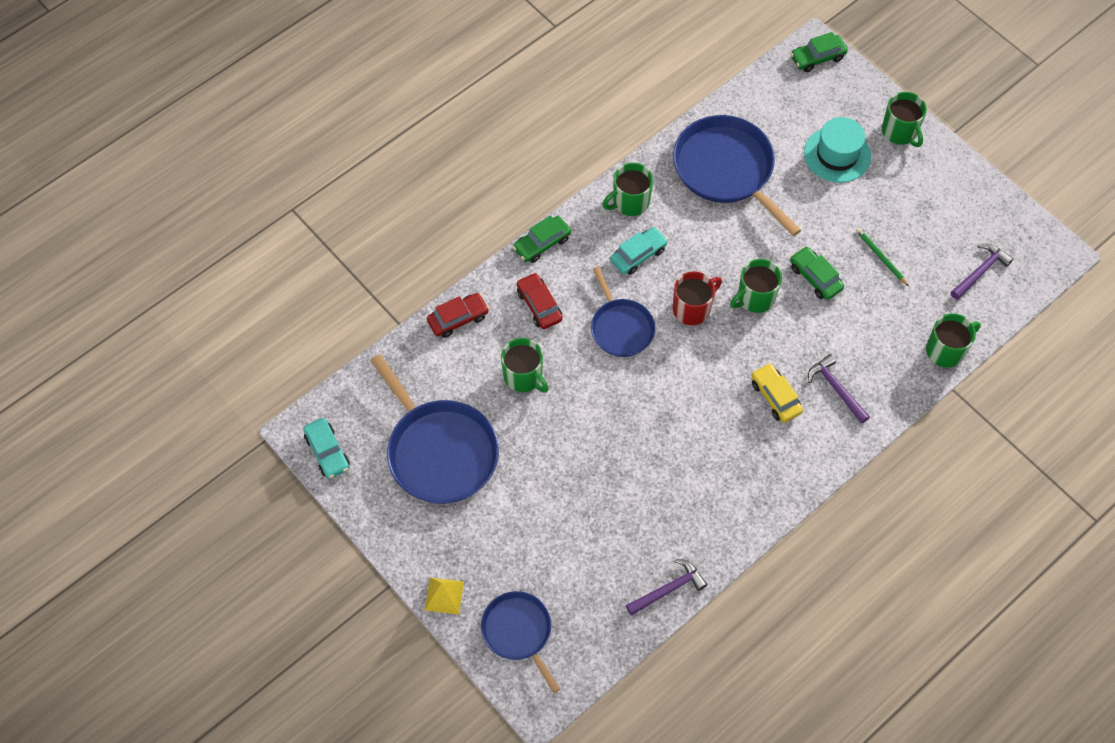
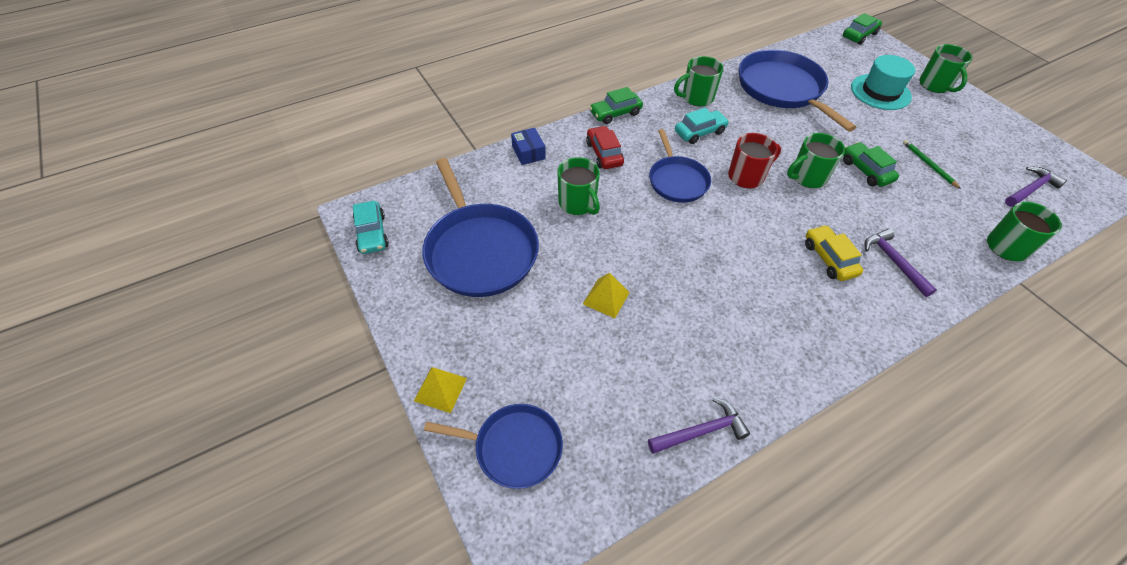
camera: 10 degrees right, 10 degrees down
red car [427,293,489,338] -> blue box [511,128,546,165]
blue pan [481,591,560,693] -> blue pan turned 120 degrees clockwise [424,404,563,489]
green car [790,32,848,72] -> green car turned 150 degrees clockwise [843,13,882,45]
none -> yellow pyramid [583,273,630,318]

